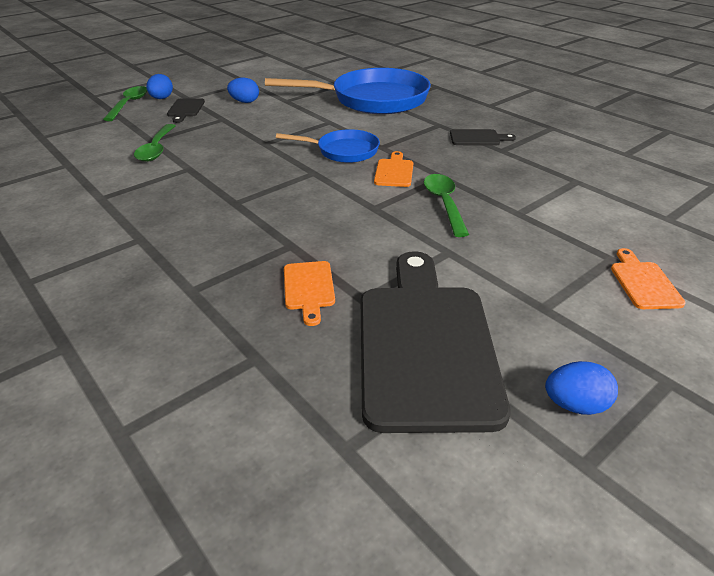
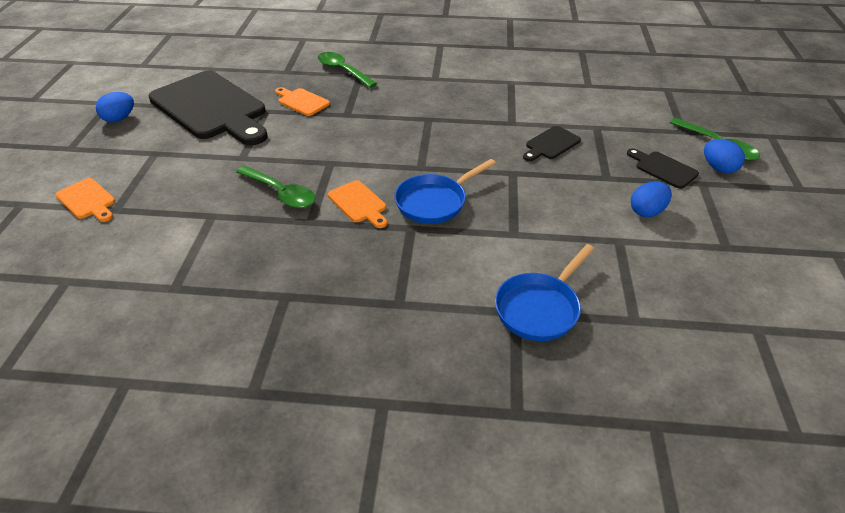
camera: 135 degrees right, 5 degrees up
green spoon [134,124,176,162] -> green spoon moved to [318,52,377,88]
blue pan [265,68,431,114] -> blue pan [495,244,594,341], size x0.54
black cutting board [450,129,516,146] -> black cutting board moved to [523,126,581,161]

